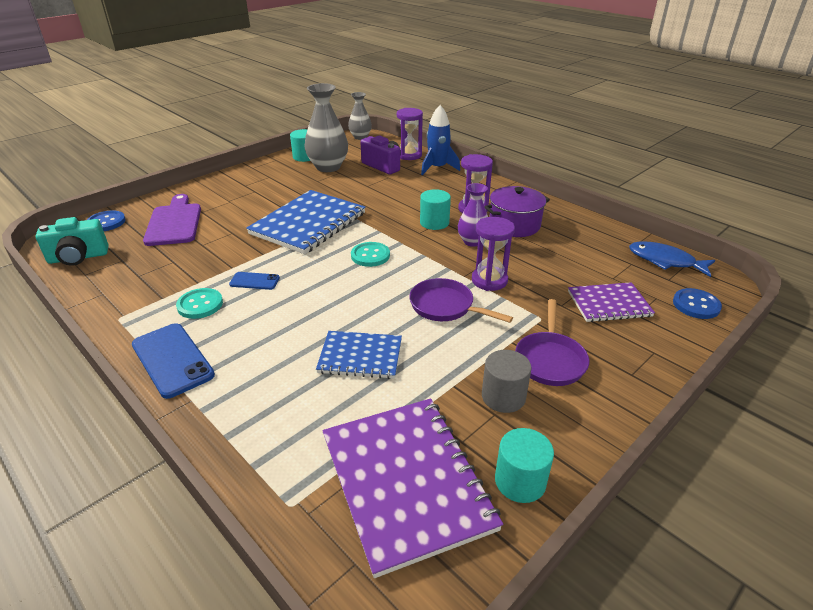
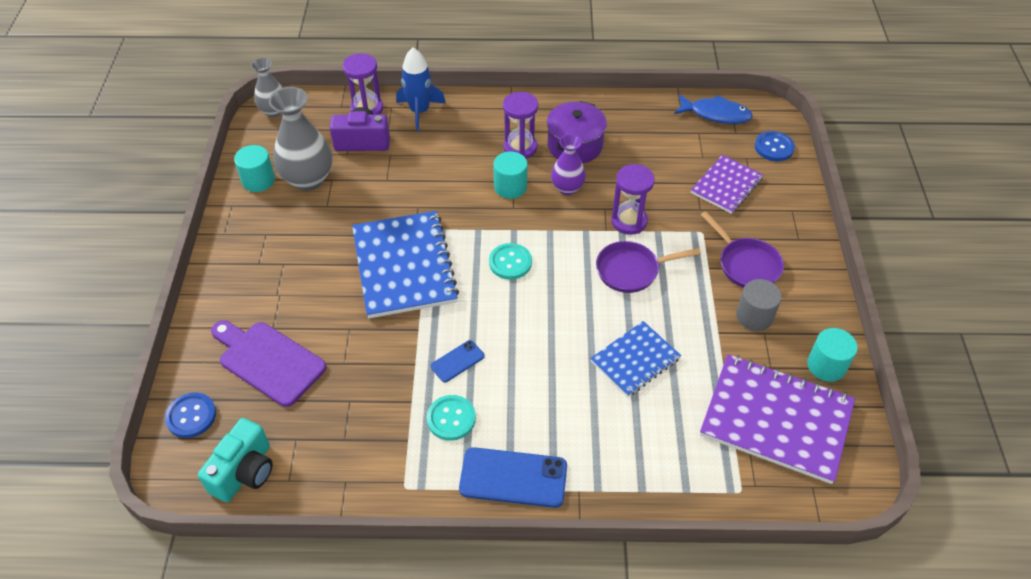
camera: 45 degrees left, 15 degrees up
blue fish [629,242,715,277] -> blue fish turned 150 degrees counterclockwise [674,94,753,124]

